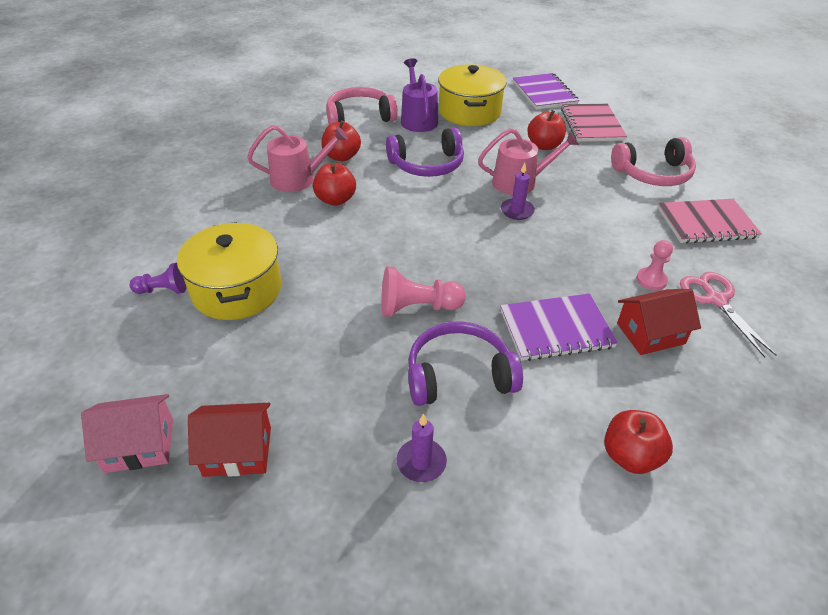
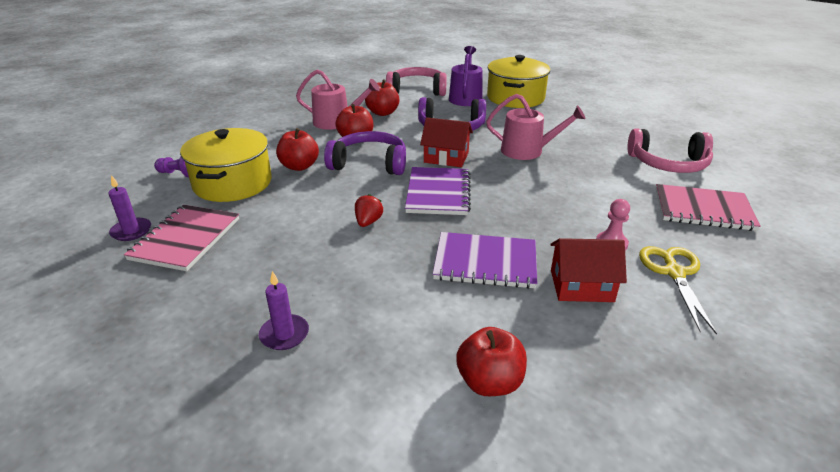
camera: 20 degrees right, 10 degrees down
pink house [81,394,173,473] -> none
red house [188,403,271,477] -> red house moved to [420,117,473,167]
pink pawn [381,266,466,317] -> red strawberry [355,194,383,227]
purple headphones [408,321,523,406] -> purple headphones moved to [324,131,406,175]
purple candle [501,163,535,220] -> purple candle moved to [109,175,151,241]
purple notebook [513,73,579,110] -> purple notebook moved to [405,167,471,215]
red apple [528,110,566,150] -> red apple moved to [276,128,319,171]
pink notebook [561,104,627,142] -> pink notebook moved to [124,205,239,271]
pink scissors [680,272,777,358] -> yellow scissors [639,246,717,335]

